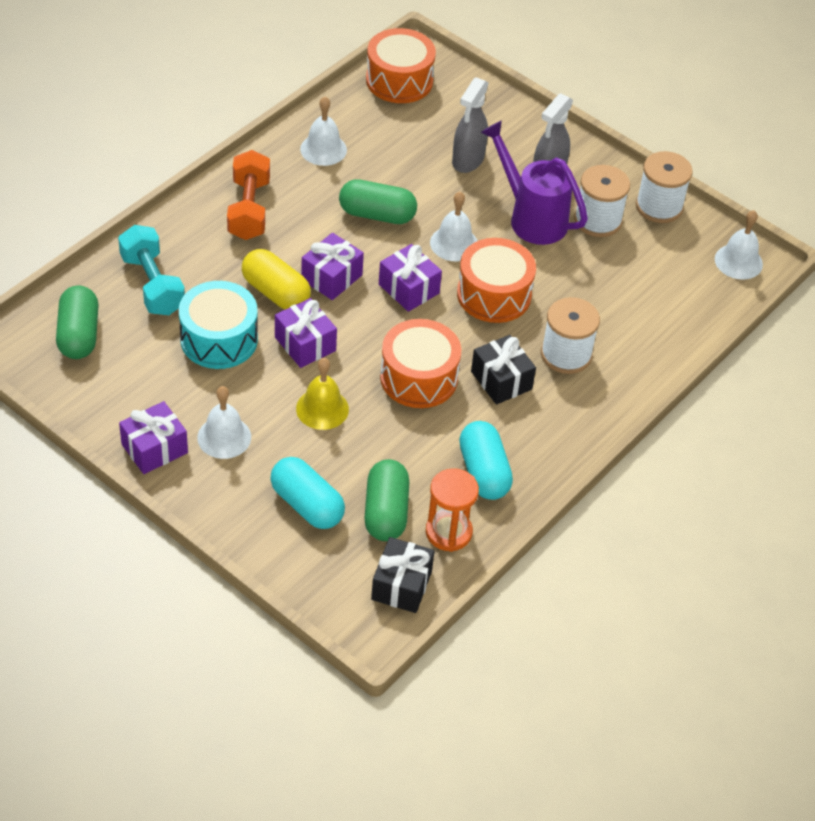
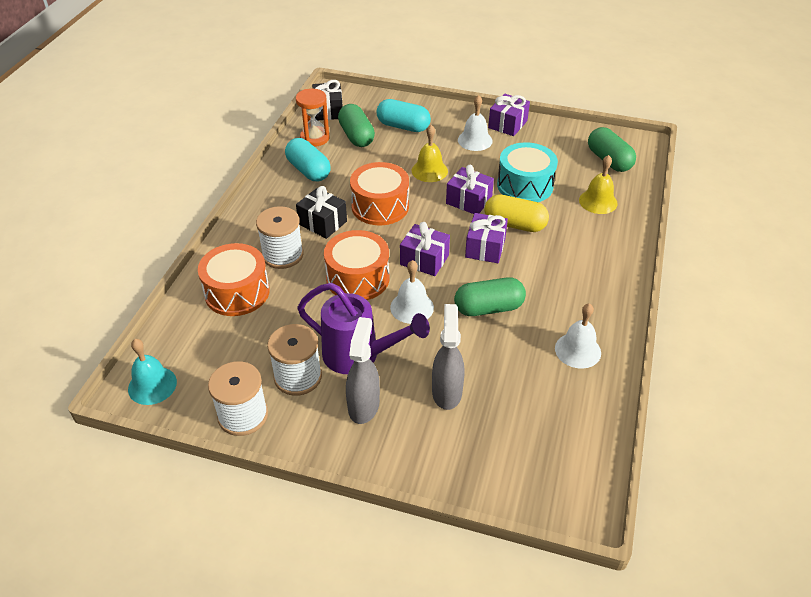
camera: 160 degrees right, 5 degrees down
turquoise dumbbell [118,225,185,315] -> yellow bell [579,155,618,214]
orange dumbbell [227,150,270,240] -> none
orange drum [366,28,436,103] -> orange drum moved to [198,243,270,316]
white bell [715,210,763,280] -> turquoise bell [128,339,177,405]

